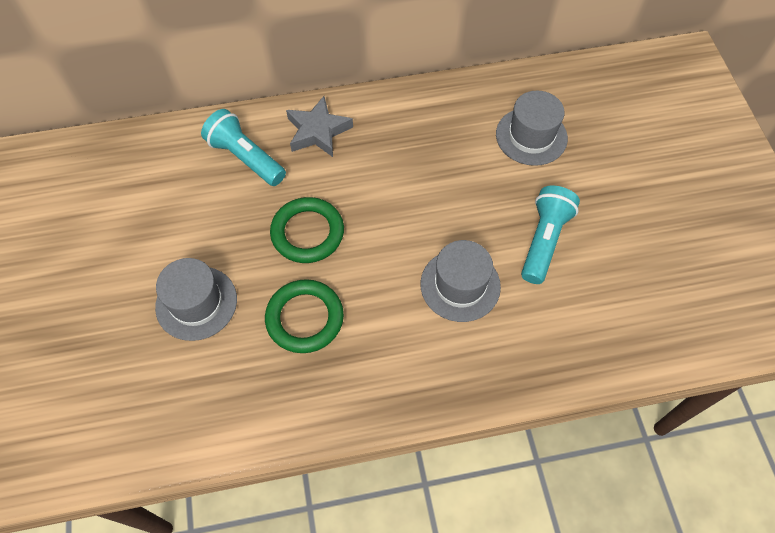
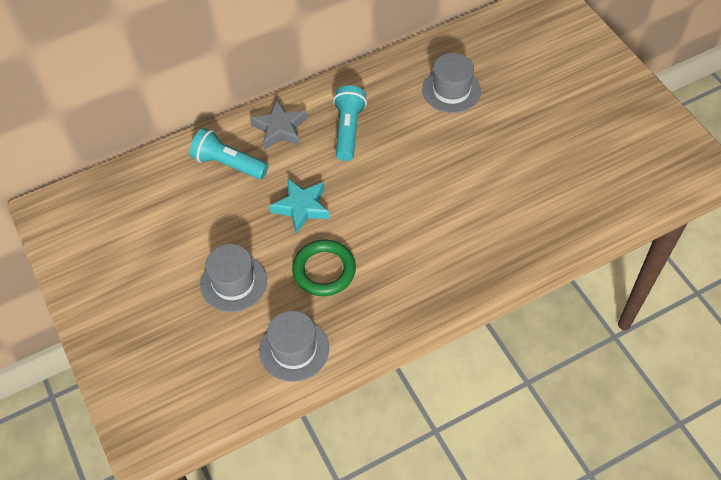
camera: 15 degrees left, 5 degrees down
green ring [270,197,344,263] -> turquoise star [270,178,330,234]
grey hat [421,240,501,322] -> grey hat moved to [259,311,329,382]
turquoise flashlight [521,186,580,284] -> turquoise flashlight moved to [333,85,367,161]

